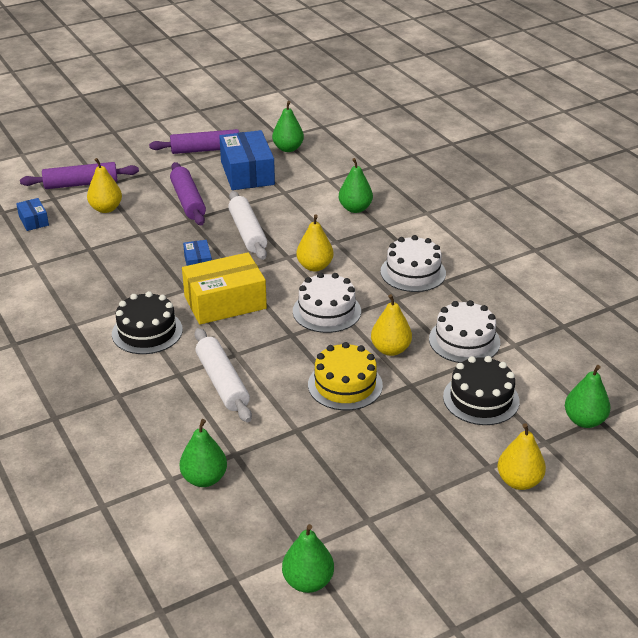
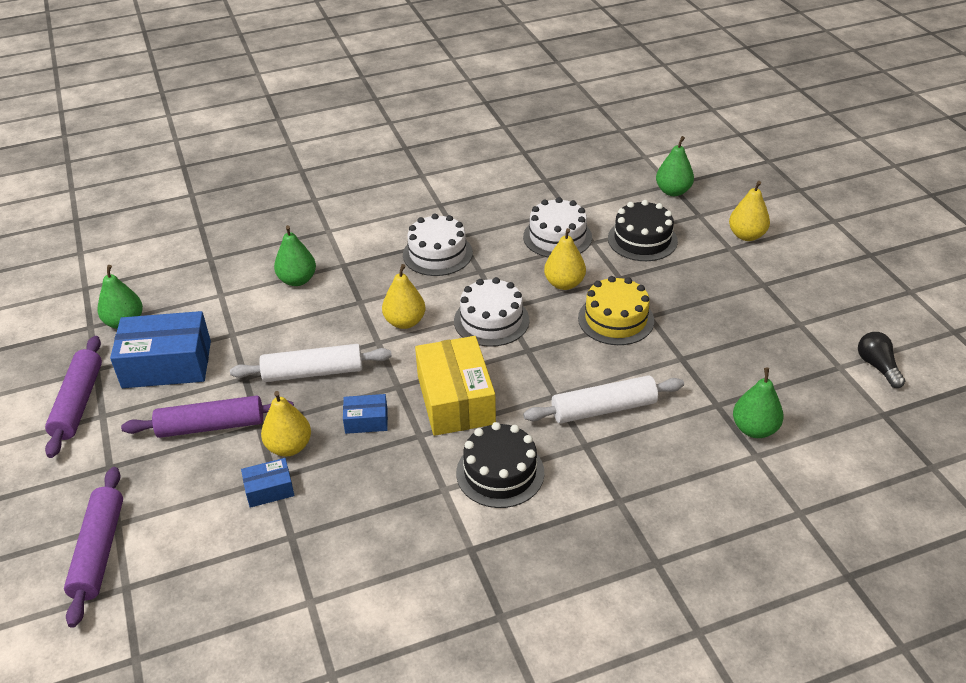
camera: 80 degrees left, 5 degrees up
blue box [16,198,49,231] -> blue box moved to [241,458,295,508]
yellow pear [87,158,122,213] -> yellow pear moved to [261,391,311,456]
green pear [282,524,334,593] -> black light bulb [858,332,905,388]

